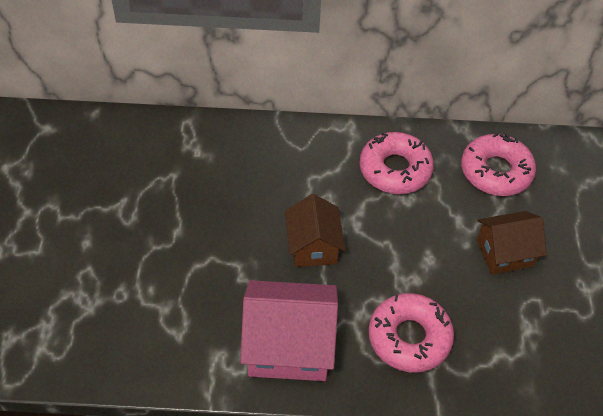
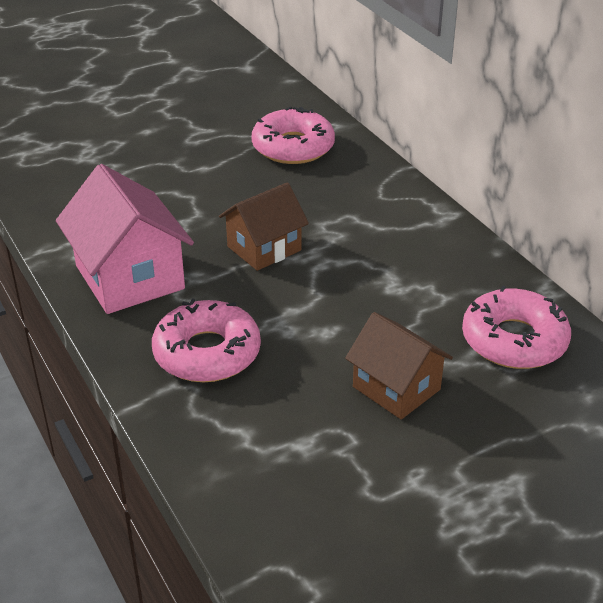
camera: 60 degrees right, 15 degrees down
pink donut [360,132,434,194] -> pink donut moved to [252,107,335,164]

